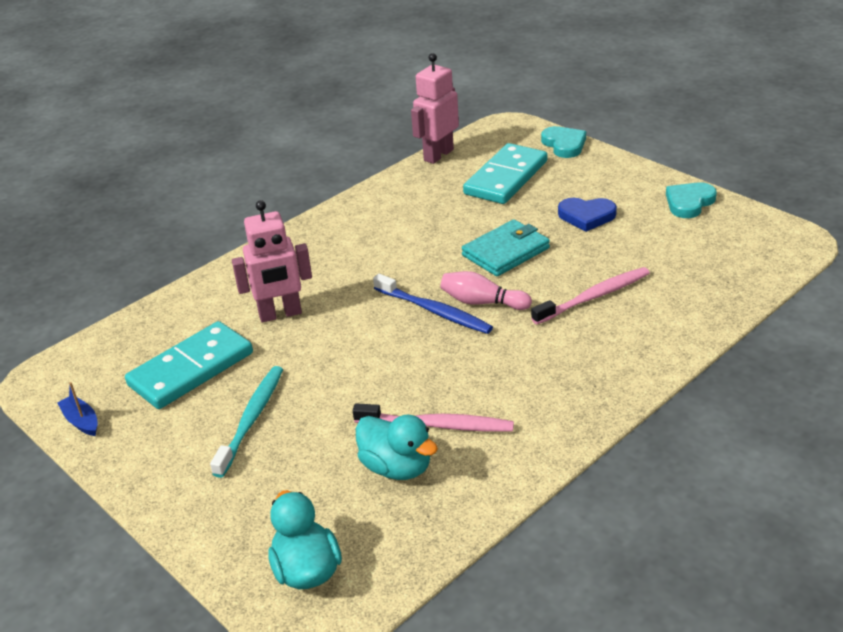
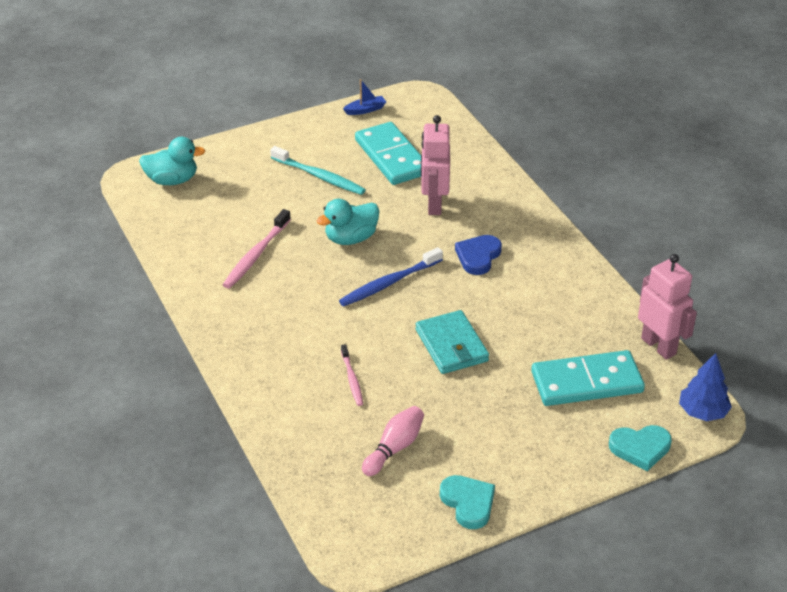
camera: 105 degrees right, 5 degrees up
turquoise duck [356,415,438,480] -> turquoise duck moved to [317,199,379,245]
pink bowling pin [440,271,532,310] -> pink bowling pin moved to [362,406,424,476]
turquoise domino [463,143,547,204] -> turquoise domino turned 60 degrees counterclockwise [531,350,645,406]
pink toothbrush [531,267,650,324] -> pink toothbrush [341,344,363,406], size x0.61
blue heart [558,198,617,232] -> blue heart moved to [455,235,502,275]
none -> blue tree [679,353,732,421]

